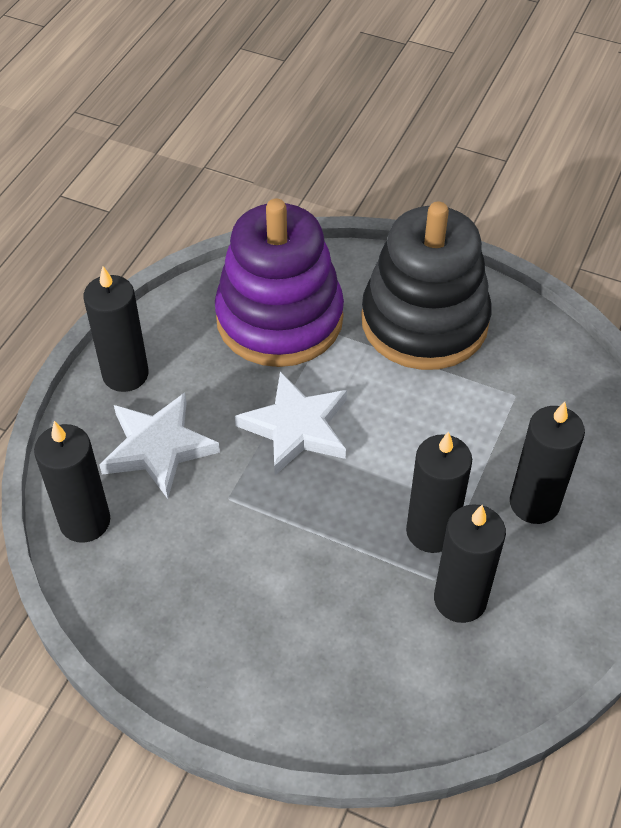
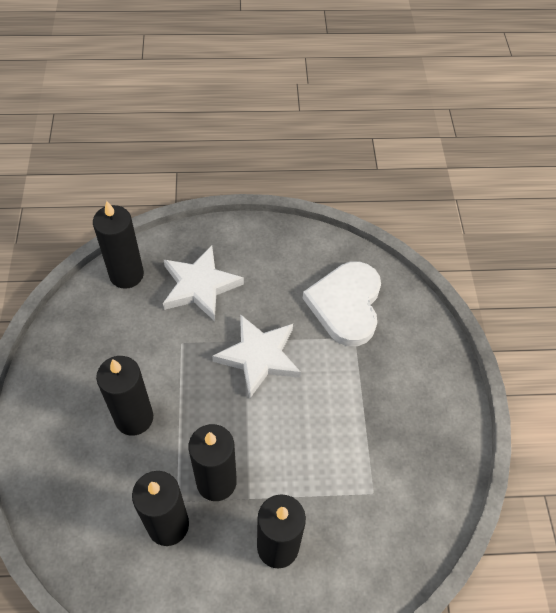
camera: 60 degrees right, 5 degrees up
black candle [83,266,149,392] -> black candle moved to [96,356,153,436]
purple stacking toy [215,198,344,367] -> white heart [303,261,381,346]
black stacking toy [361,201,492,370] -> none

